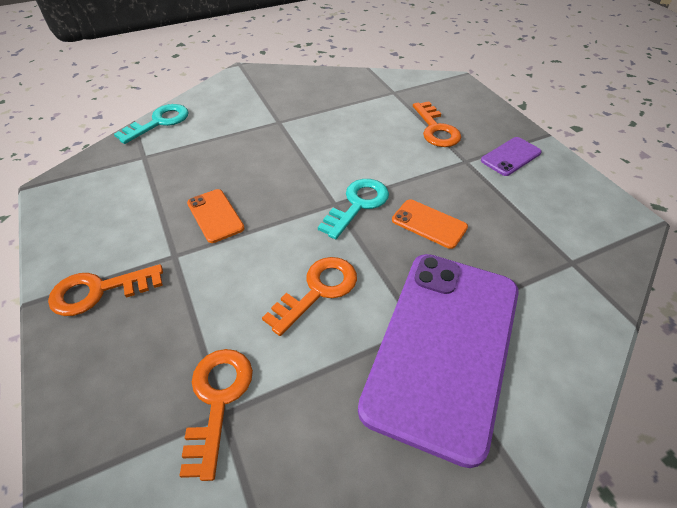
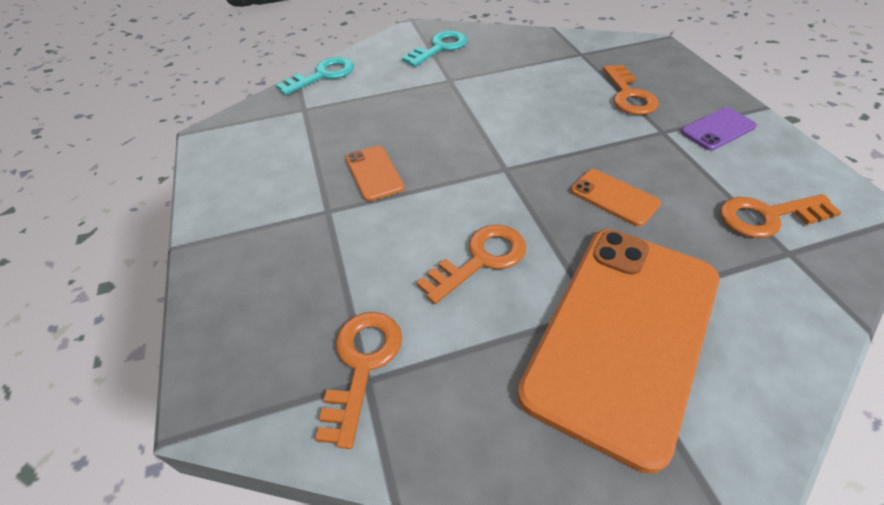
camera: 10 degrees right, 0 degrees up
orange key [48,264,163,316] -> orange key moved to [720,194,842,238]
turquoise key [318,179,389,239] -> turquoise key moved to [402,31,467,67]
purple phone [358,254,519,468] -> orange phone [517,229,719,474]

